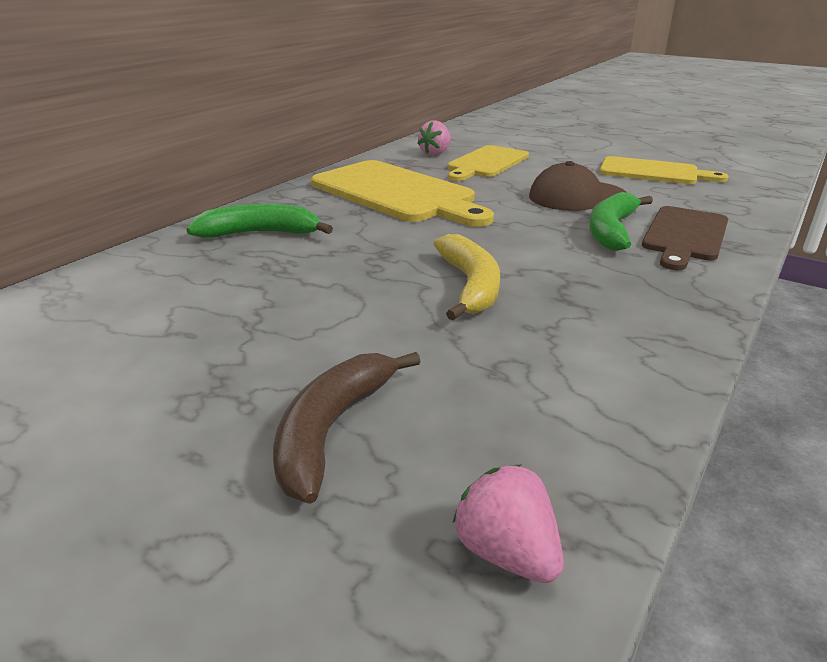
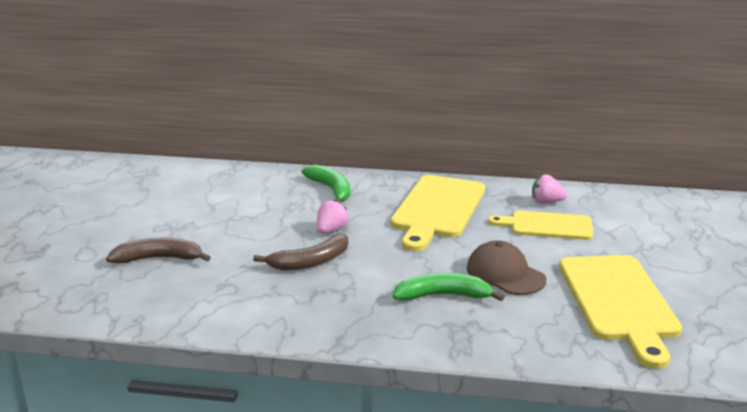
camera: 65 degrees right, 5 degrees down
yellow banana [434,234,500,320] -> brown banana [253,233,348,271]
pink strawberry [453,465,564,583] -> pink strawberry moved to [317,200,348,233]
yellow cutting board [600,156,729,184] -> yellow cutting board [559,255,682,369], size x1.58
brown cutting board [642,206,728,270] -> none

